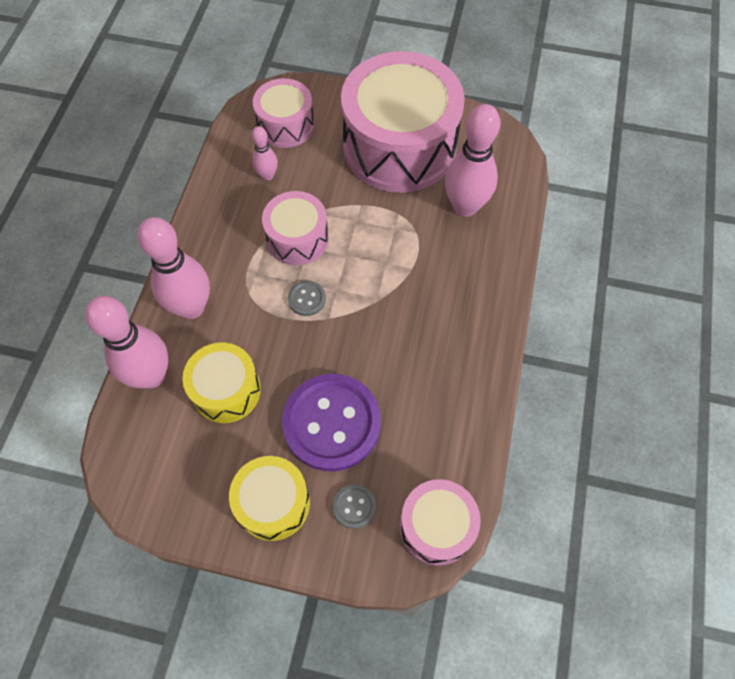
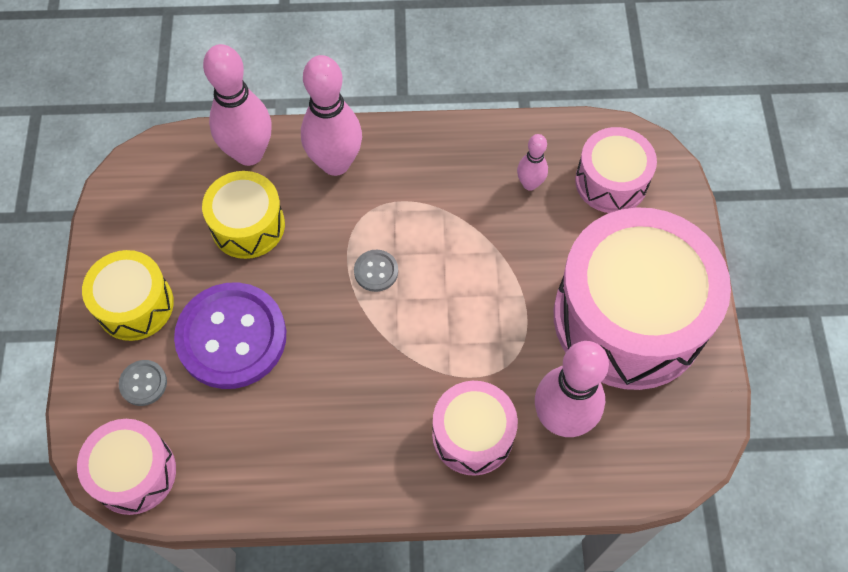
camera: 75 degrees right, 0 degrees up
pink drum [262,191,329,265] -> pink drum moved to [432,381,518,476]

